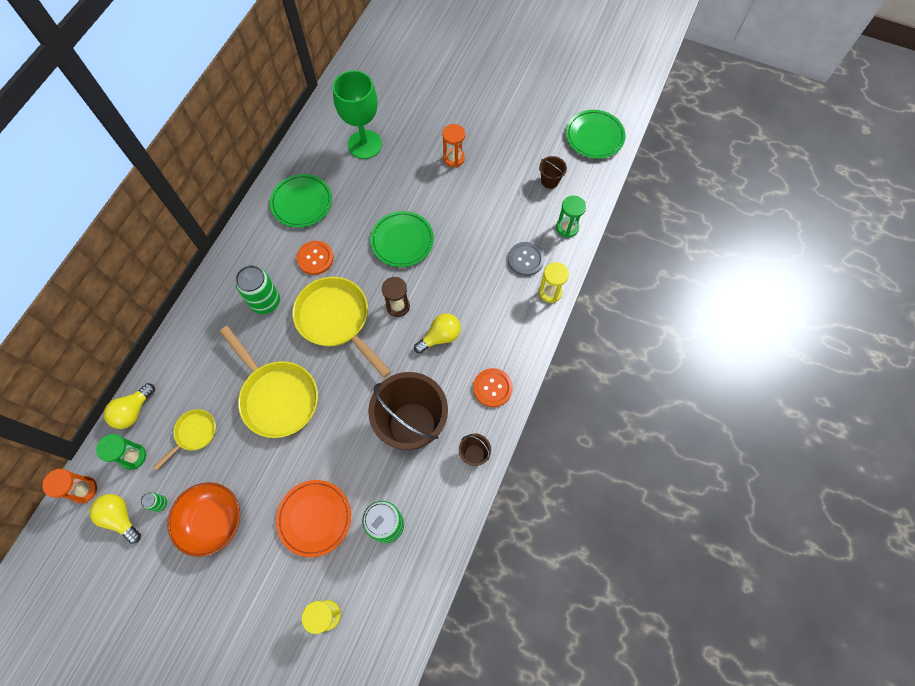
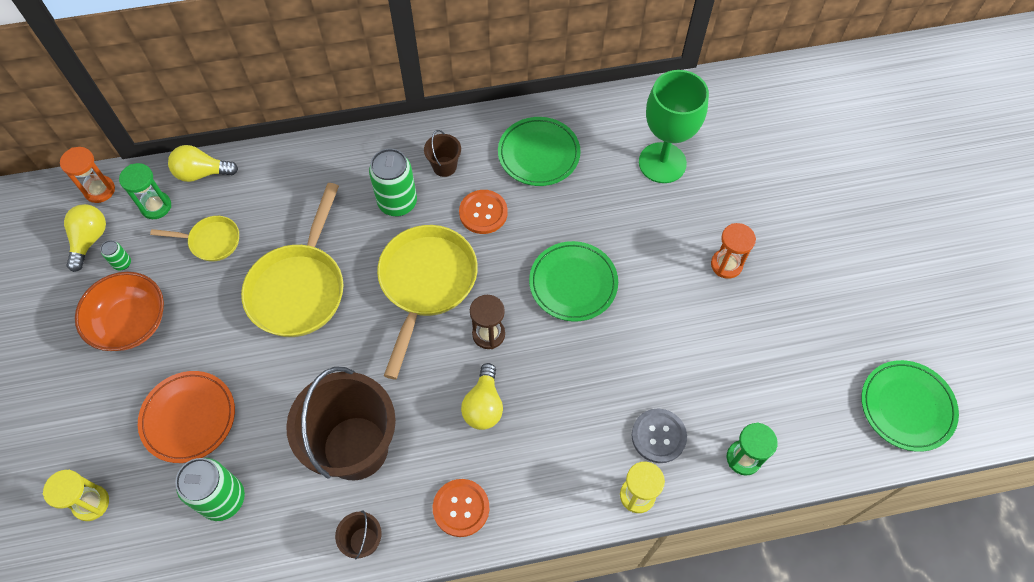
camera: 55 degrees right, 5 degrees down
yellow light bulb [414,314,461,353] -> yellow light bulb turned 75 degrees clockwise [461,363,503,430]
brown bucket [539,156,567,189] -> brown bucket moved to [424,130,461,177]

